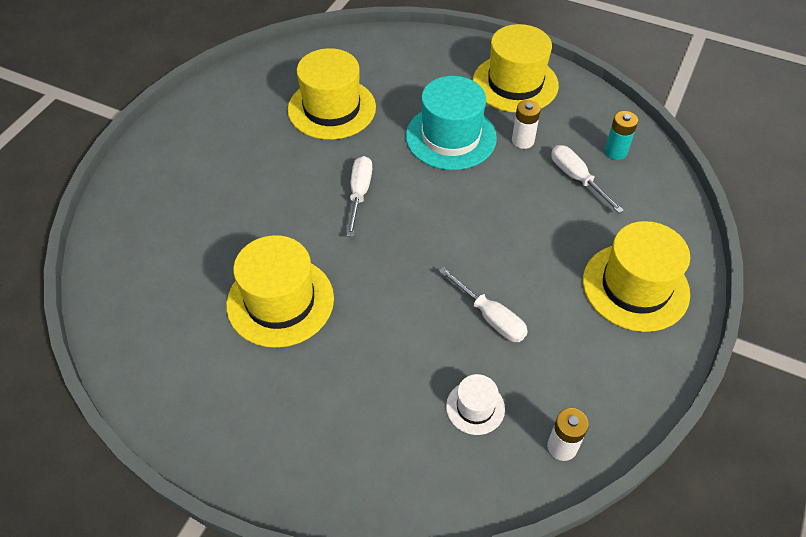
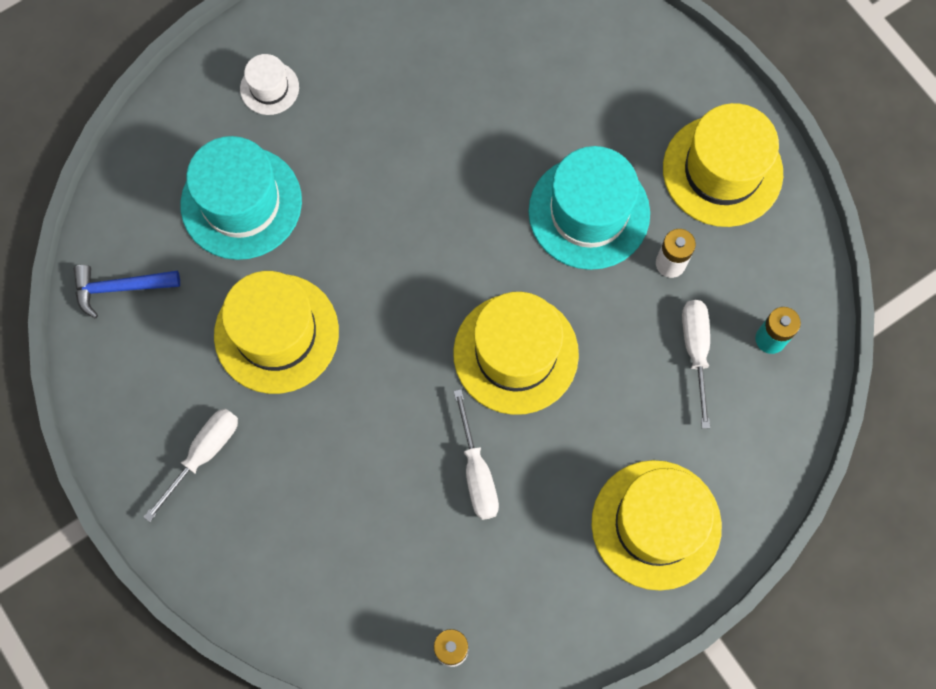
camera: 30 degrees right, 20 degrees up
yellow hat [288,48,376,140] -> yellow hat moved to [453,292,579,415]
white screwdriver [347,156,372,237] -> white screwdriver moved to [143,408,238,522]
white hat [446,374,505,435] -> white hat moved to [240,54,299,115]
none -> blue hammer [74,265,180,318]
none -> turquoise hat [180,136,302,260]

